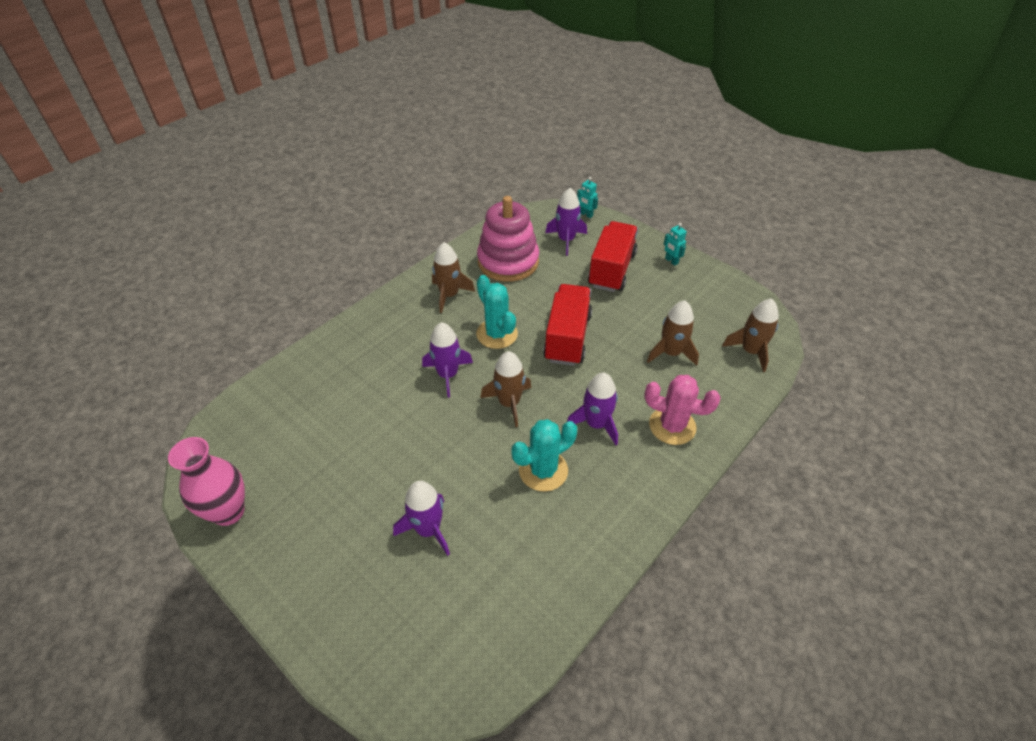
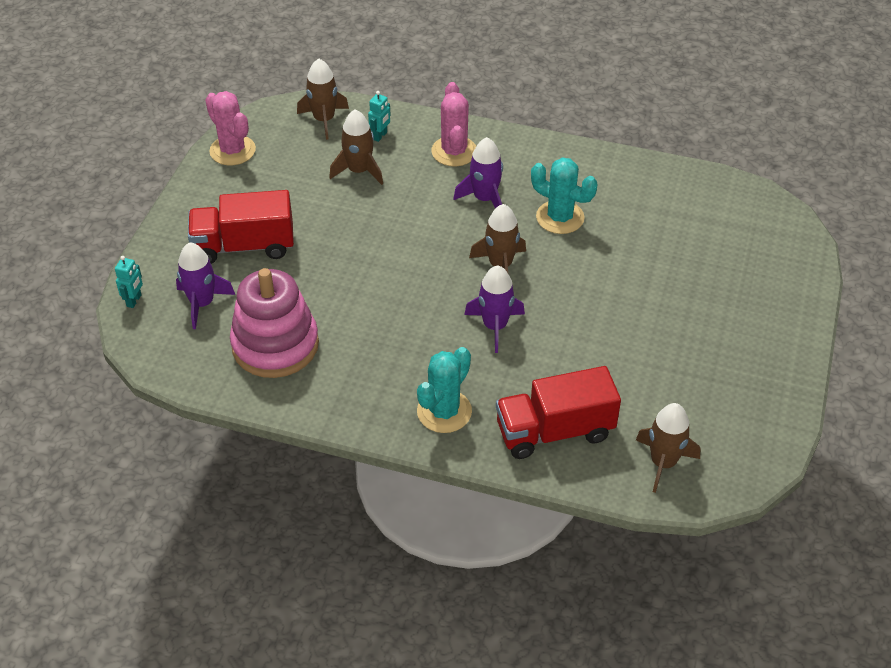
camera: 115 degrees left, 0 degrees up
pink vase [168,437,245,526] -> none
purple rocket [393,481,450,556] -> none
brown rocket [432,242,475,313] -> brown rocket moved to [636,403,700,493]
turquoise cactus [476,275,518,349] -> turquoise cactus moved to [417,347,472,433]
red truck [543,284,592,366] -> red truck moved to [496,366,621,459]
turquoise robot [663,223,687,266] -> turquoise robot moved to [368,91,390,142]
none -> pink cactus [205,91,256,165]

